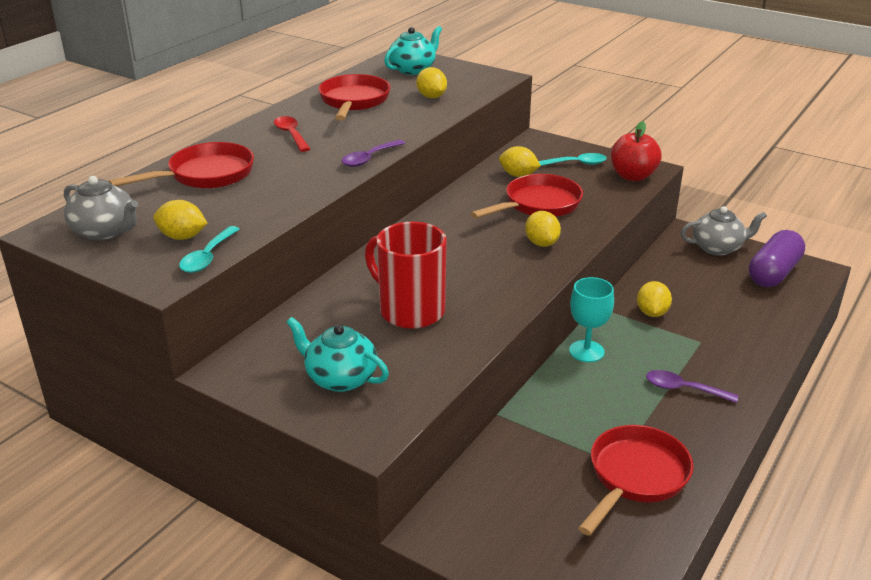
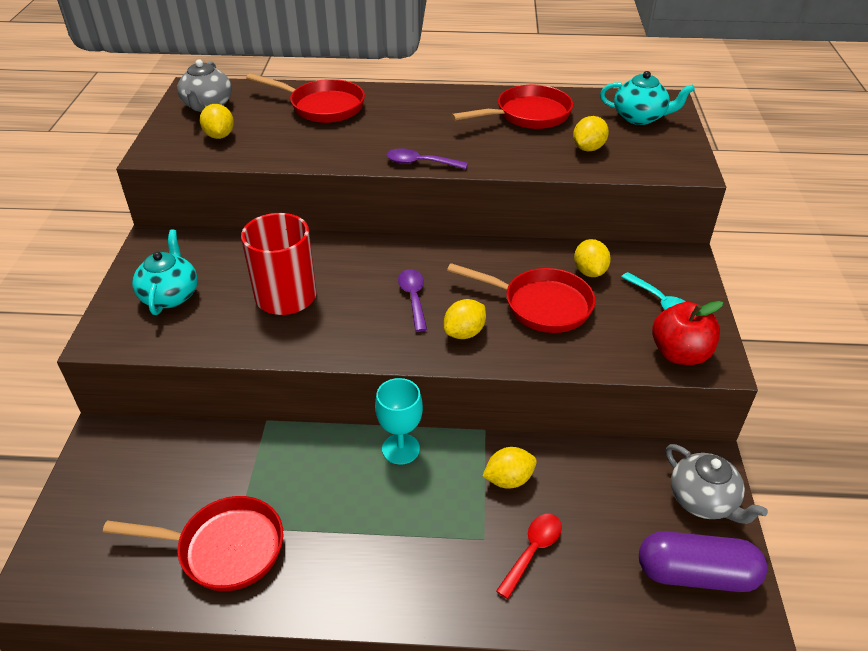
camera: 60 degrees right, 10 degrees up
turquoise spoon [179,226,239,273] -> none
red spoon [274,116,310,152] -> red spoon moved to [496,514,562,599]
purple spoon [646,370,739,403] -> purple spoon moved to [398,269,427,332]

